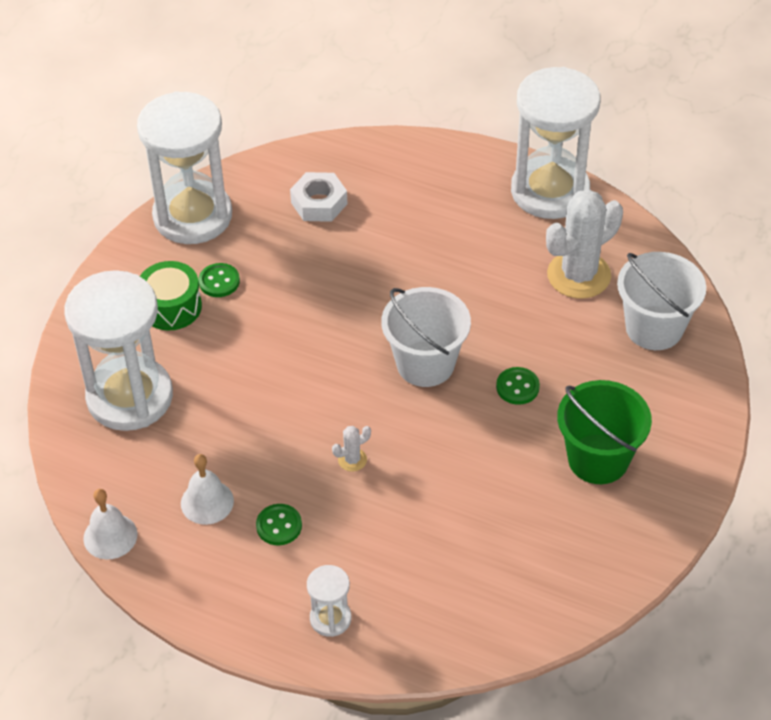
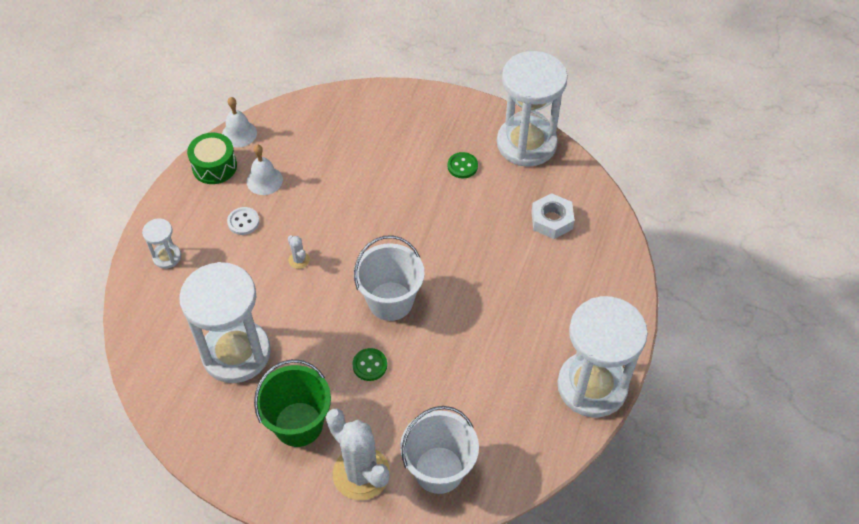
camera: 85 degrees right, 5 degrees up
white hourglass [64,270,173,431] -> white hourglass moved to [179,262,271,383]
green drum [140,261,202,331] -> green drum moved to [187,133,237,184]
green button [256,504,302,546] -> white button [227,207,260,235]
white cactus [546,189,623,299] -> white cactus moved to [326,408,390,500]

